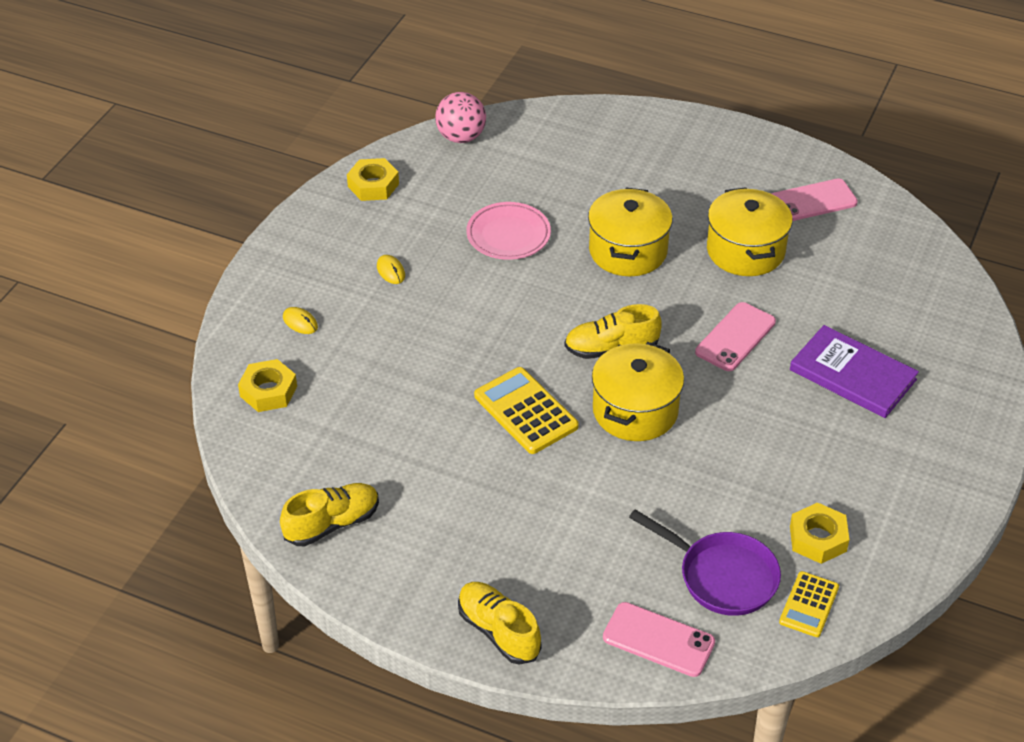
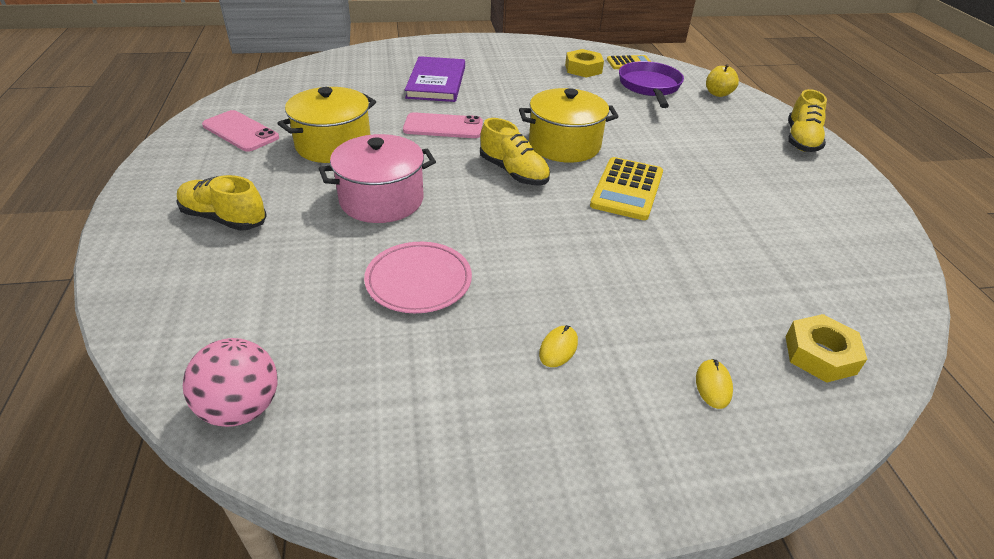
camera: 125 degrees left, 5 degrees down
yellow shoe [280,483,379,546] -> yellow shoe moved to [176,175,267,231]
yellow nut [347,158,399,201] -> none
yellow pot [588,188,673,276] -> pink pot [319,134,436,223]
pink phone [603,602,715,677] -> yellow apple [706,64,739,97]

